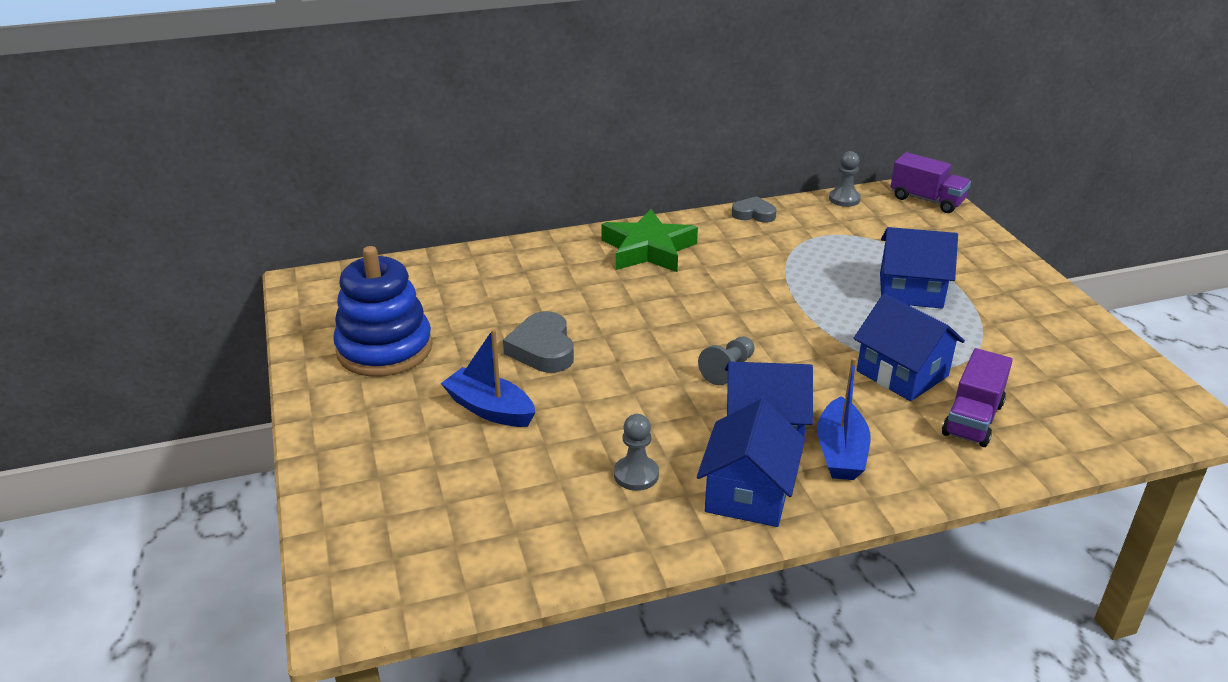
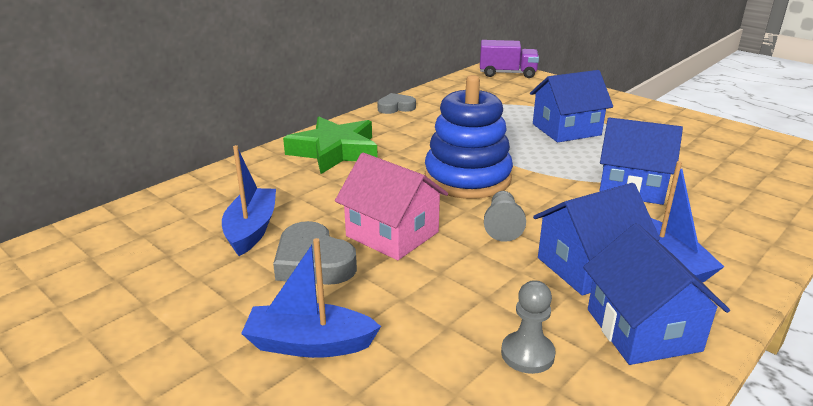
camera: 30 degrees left, 5 degrees down
blue stacking toy [333,246,433,377] -> blue stacking toy moved to [425,75,513,199]
grey pawn [829,151,861,207] -> none
purple truck [942,348,1013,447] -> none
none -> blue boat [222,145,276,256]
none -> pink house [335,153,448,260]

